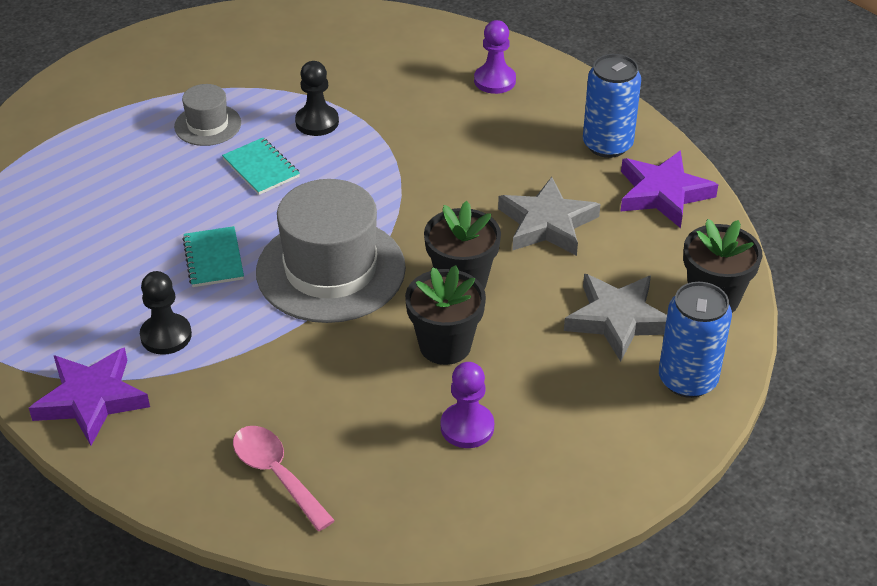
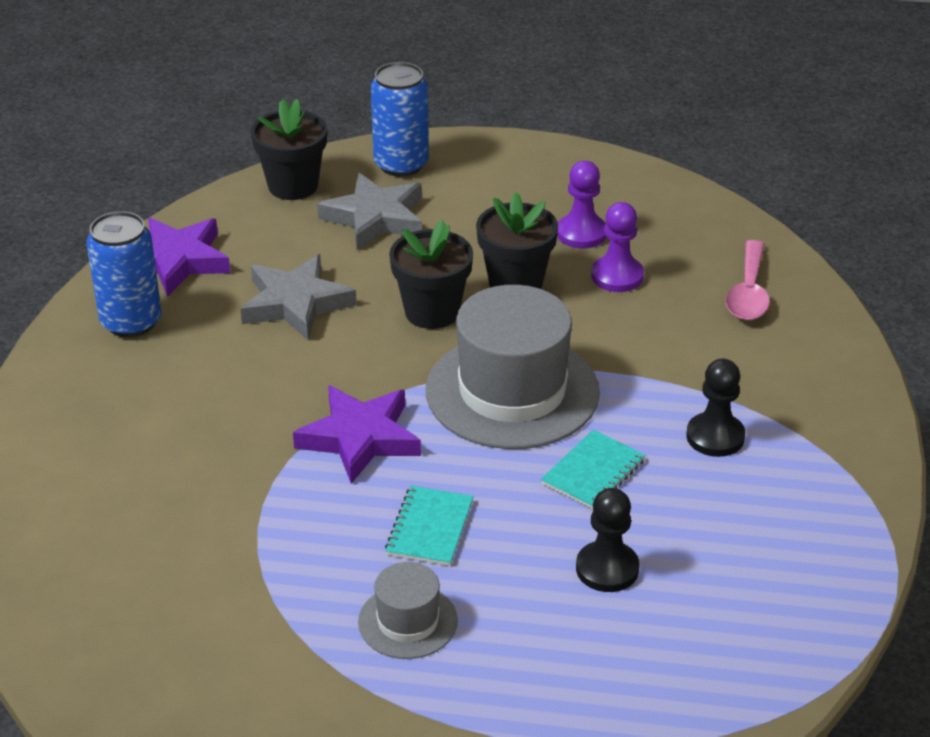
camera: 130 degrees left, 5 degrees down
purple star [29,347,150,446] -> purple star moved to [293,385,421,484]
black pawn [295,61,339,136] -> black pawn moved to [576,488,639,592]
purple pawn [474,20,516,94] -> purple pawn moved to [591,202,644,292]

